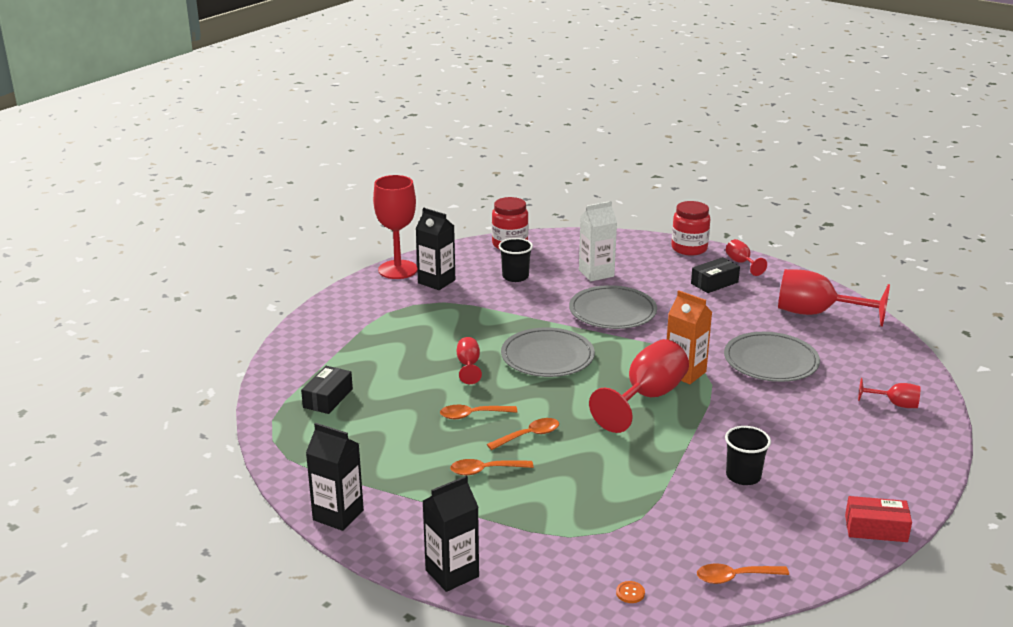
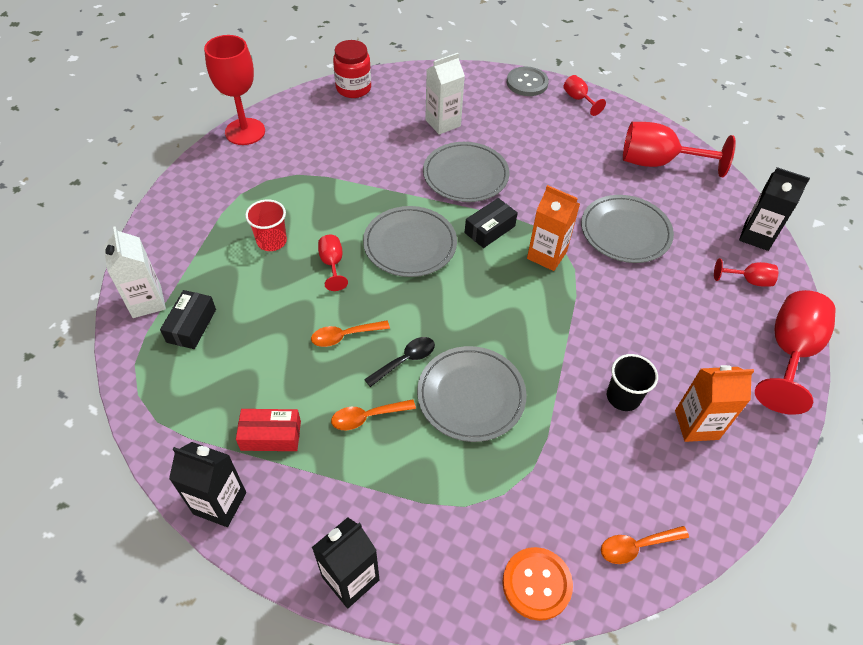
camera: 10 degrees left, 25 degrees up
black carton [416,208,455,290] -> black carton moved to [739,167,810,251]
orange spoon [487,418,559,450] -> black spoon [364,337,435,387]
black cup [499,238,533,282] -> none
red goblet [589,339,689,433] -> red goblet moved to [755,290,835,415]
orange button [616,581,645,603] -> orange button [502,547,573,621], size x2.36
red jar [671,201,710,256] -> grey button [506,66,549,96]
black box [691,257,740,293] -> black box moved to [465,198,518,248]
red box [845,496,912,542] -> red box moved to [236,409,301,451]
none -> white carton [104,226,166,318]
none -> red cup [245,199,287,251]
none -> grey plate [417,346,527,442]
none -> orange carton [675,365,754,442]

